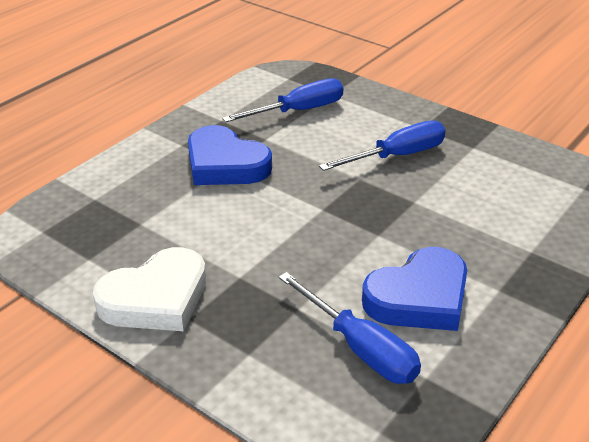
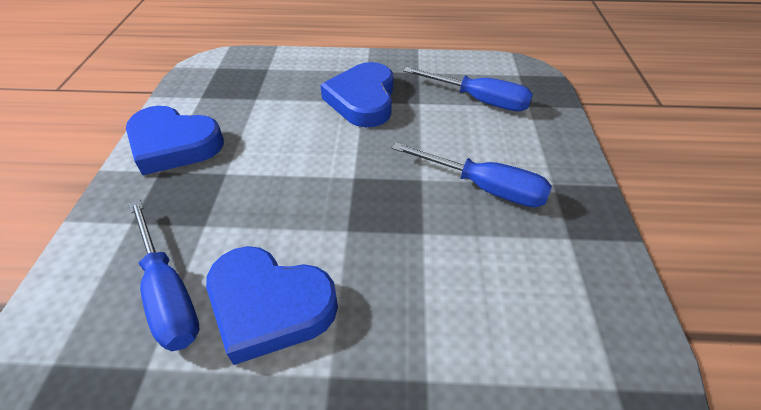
camera: 55 degrees right, 10 degrees up
white heart [93,247,206,331] -> blue heart [126,106,224,175]
blue screwdriver [279,272,421,384] -> blue screwdriver turned 45 degrees counterclockwise [129,199,199,352]

